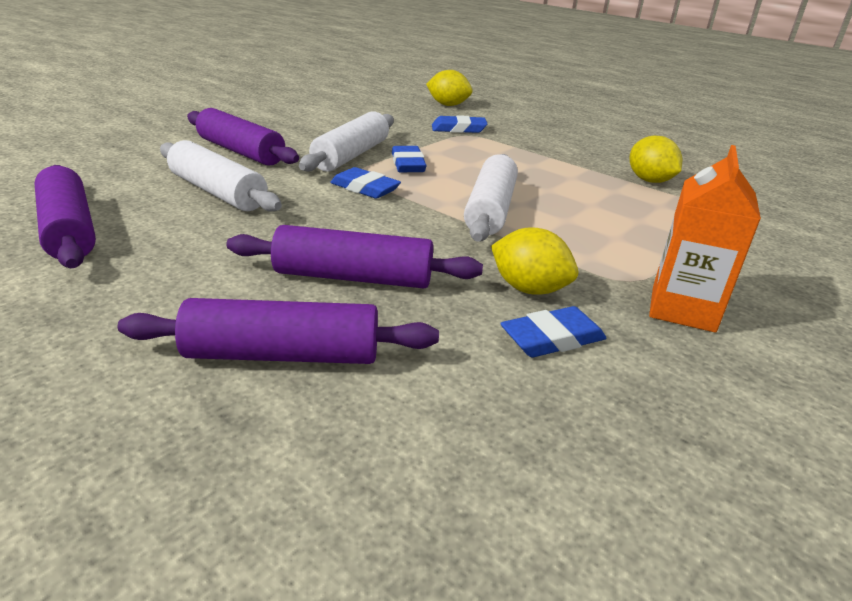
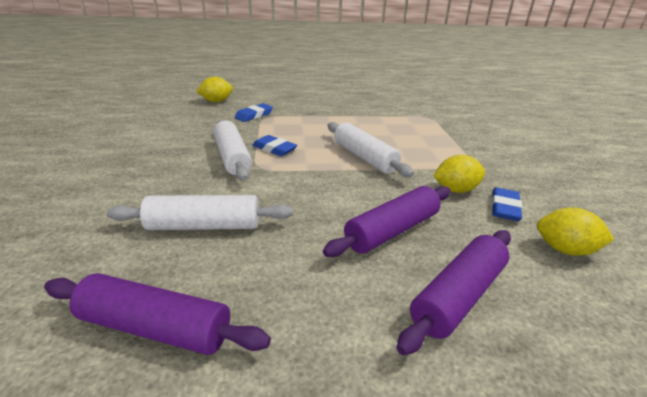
camera: 45 degrees left, 0 degrees up
purple rolling pin [187,108,299,166] -> none
blue eraser [330,167,401,199] -> none
yellow lemon [630,136,682,183] -> yellow lemon moved to [537,207,615,256]
orange carton [649,145,761,333] -> none

